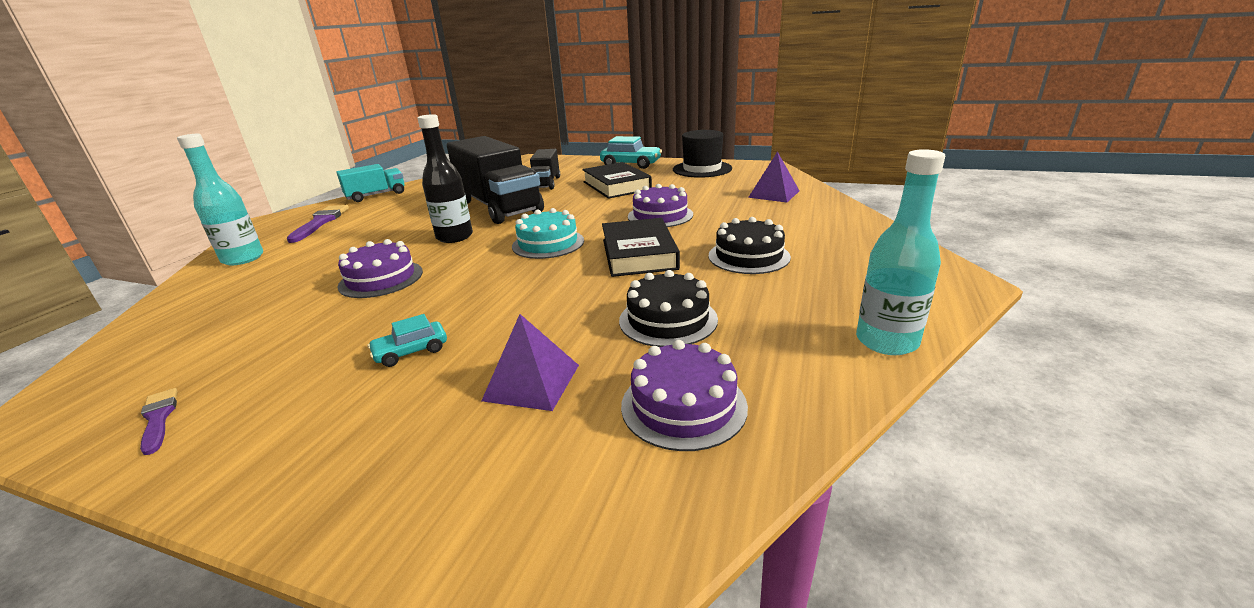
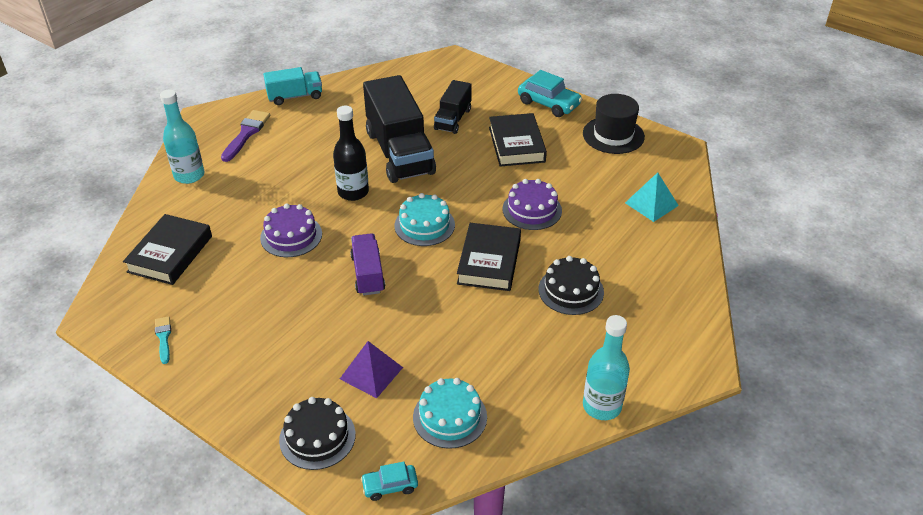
camera: 15 degrees right, 15 degrees up
purple brush [140,388,178,455] -> turquoise brush [155,316,171,364]
turquoise car [368,314,447,367] -> turquoise car moved to [361,462,418,501]
black cake [619,270,718,347] -> black cake moved to [279,397,356,470]
purple cake [621,340,748,451] -> turquoise cake [413,378,487,449]
purple pyramid [748,151,799,203] -> turquoise pyramid [625,172,679,222]
none -> black book [123,214,212,285]
none -> purple truck [350,233,385,296]

